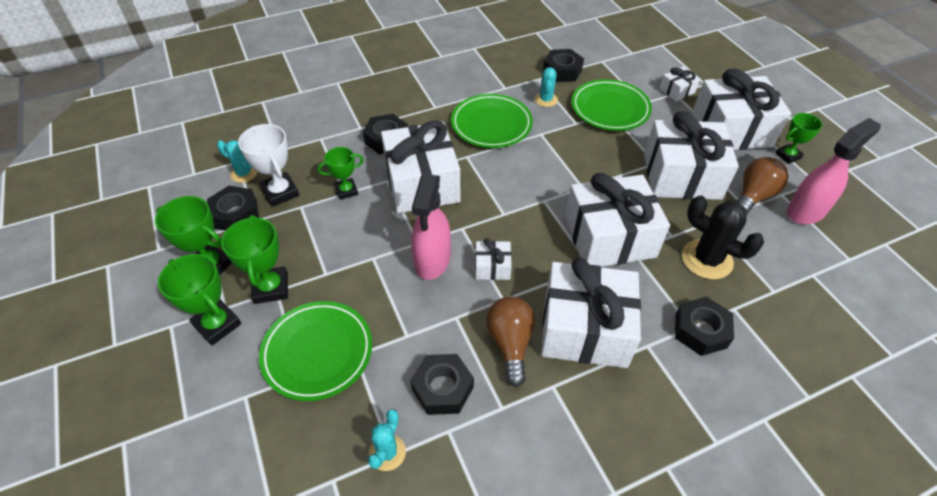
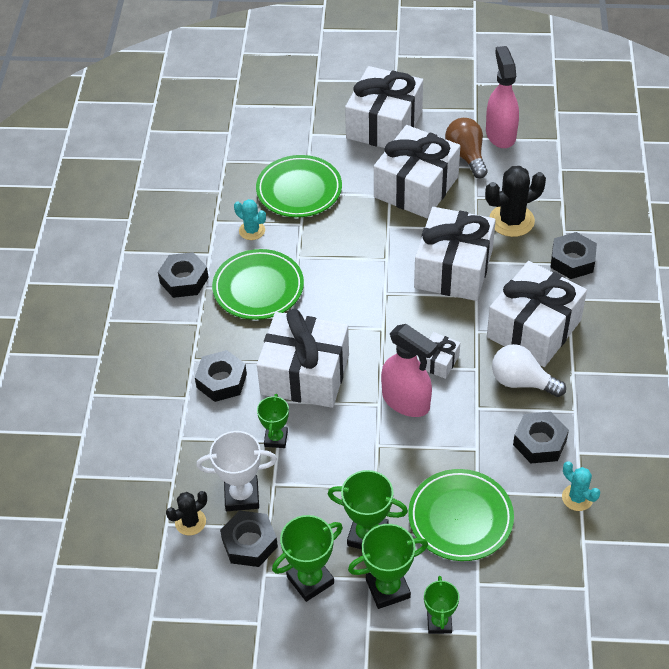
camera: 60 degrees left, 0 degrees up
turquoise cactus [217,140,257,183] -> black cactus [166,491,207,535]
brown light bulb [486,296,535,387] -> white light bulb [492,344,566,397]
black nut [543,49,584,82] -> black nut moved to [158,252,209,298]
white gift [659,67,700,102] -> none
green trophy [775,113,822,164] -> green trophy moved to [424,576,459,634]

